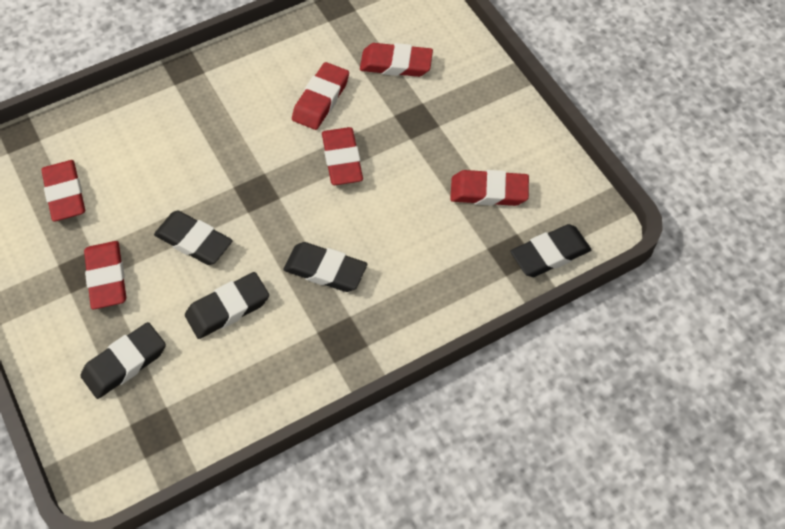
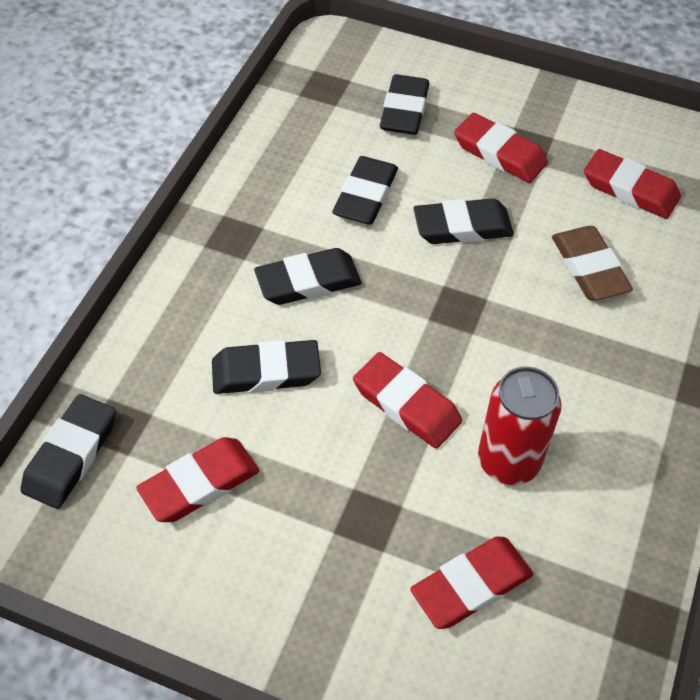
camera: 140 degrees right, 5 degrees down
red eraser [292,62,349,130] -> red can [478,366,562,485]
none -> black eraser [212,340,321,394]
none -> brown eraser [552,226,633,300]

